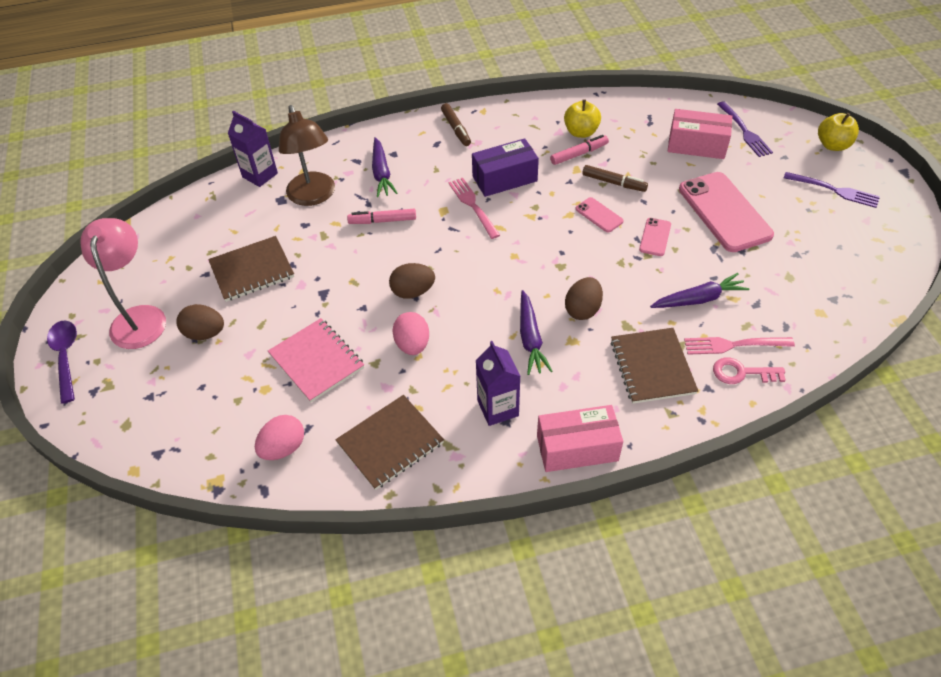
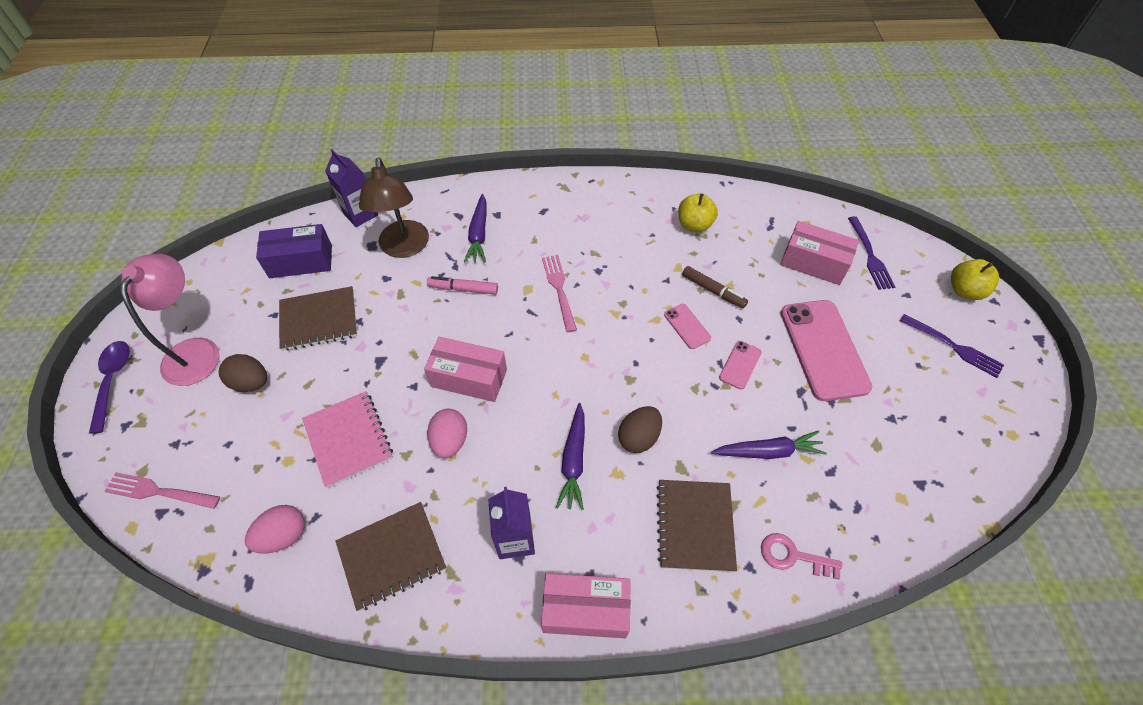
camera: 10 degrees right, 5 degrees up
brown egg [389,263,435,299] -> pink box [424,337,507,402]
brown marker [441,103,471,146] -> none
purple box [472,138,539,197] -> purple box moved to [256,224,332,278]
pink marker [550,135,609,165] -> none
pink fork [684,337,795,355] -> pink fork moved to [104,472,220,509]

